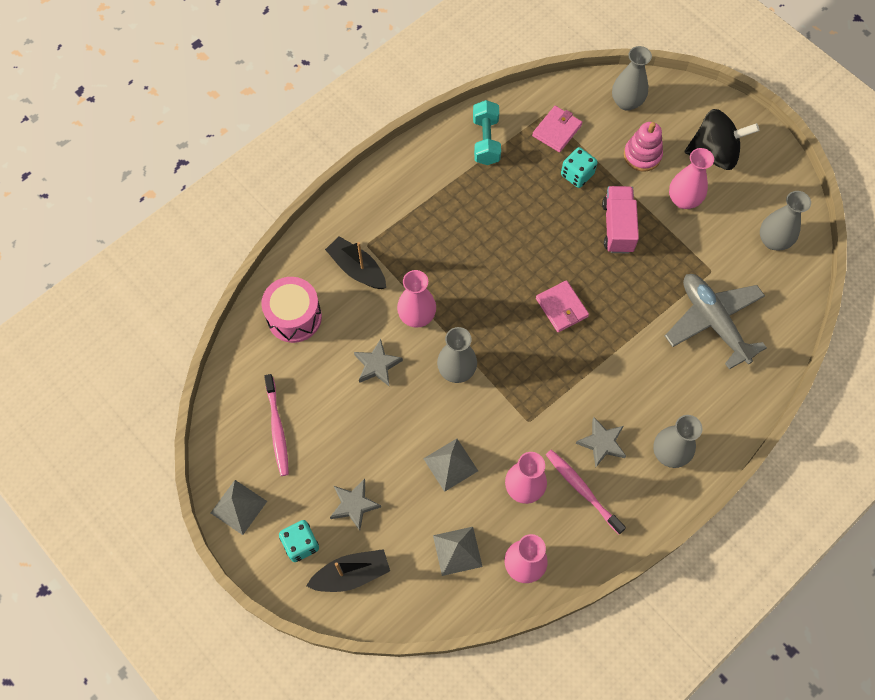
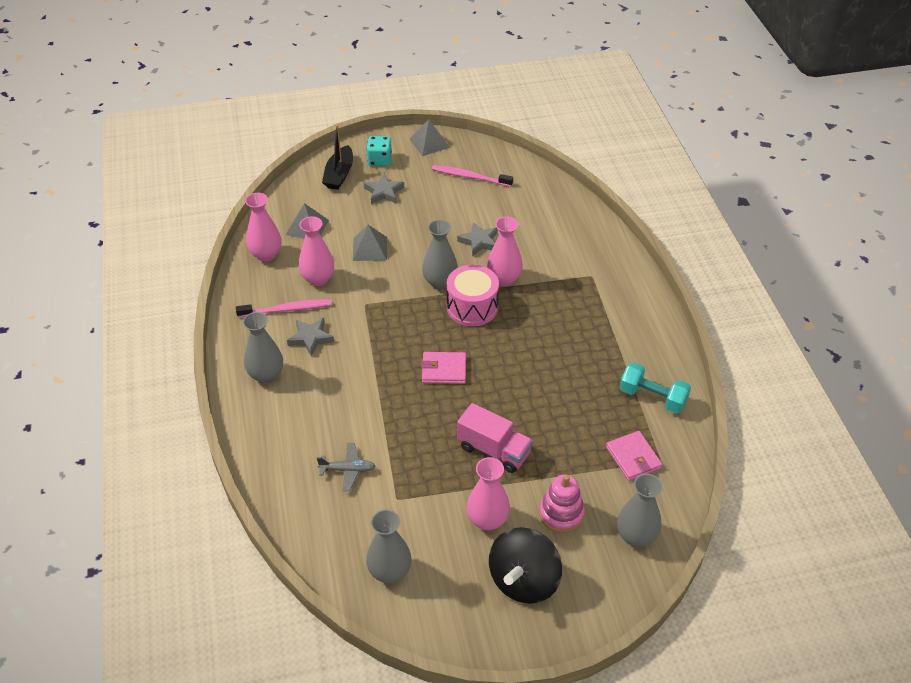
camera: 120 degrees right, 20 degrees down
pink drum [261,277,322,343] -> pink drum moved to [447,265,499,326]
black boat [325,236,386,289] -> none
turquoise dice [561,147,597,188] -> none
grey plane [665,274,767,369] -> grey plane [317,443,375,491], size x0.49

